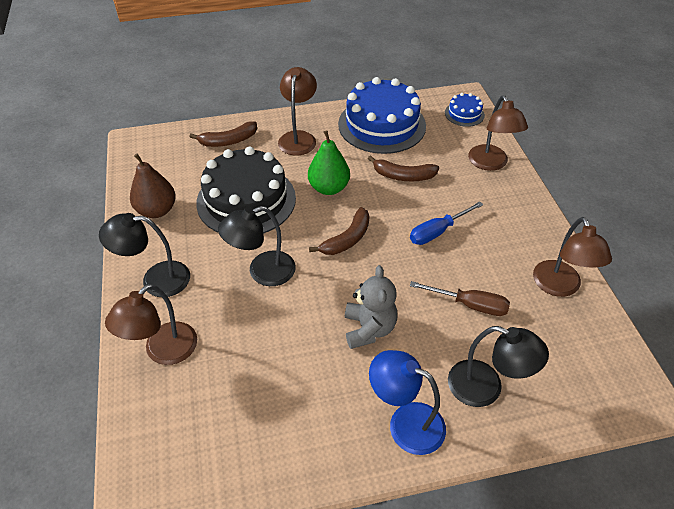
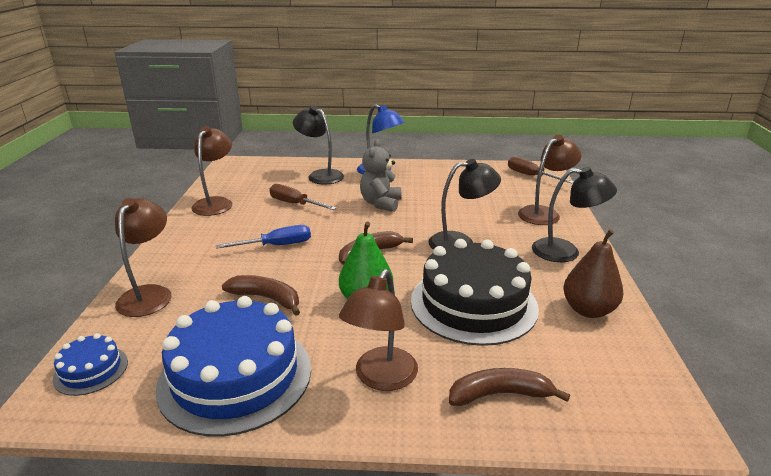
camera: 165 degrees left, 20 degrees down
none -> brown screwdriver [508,156,574,184]

